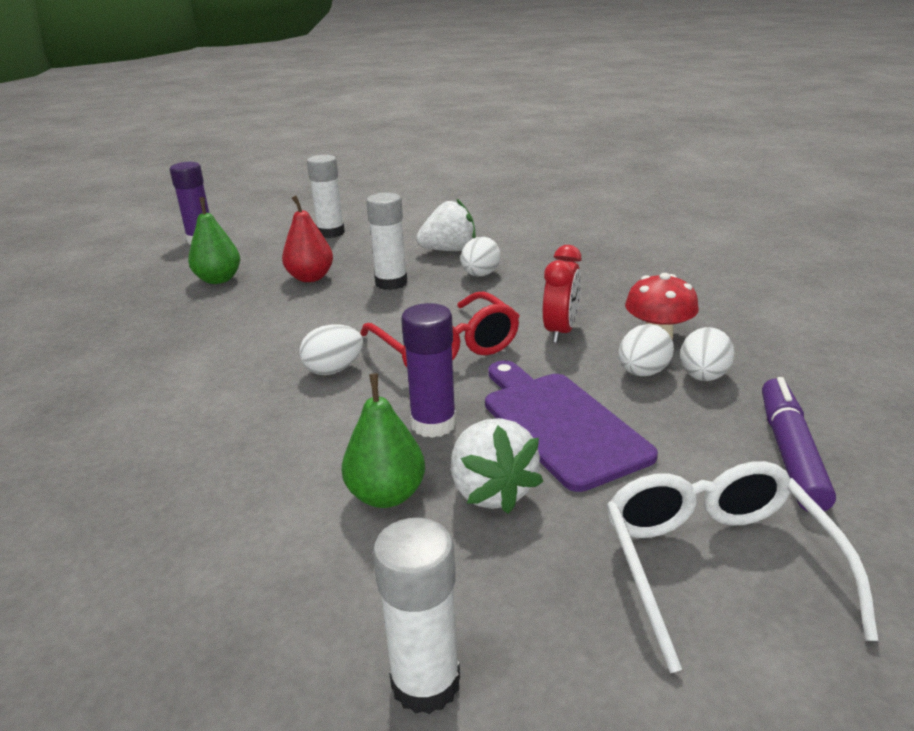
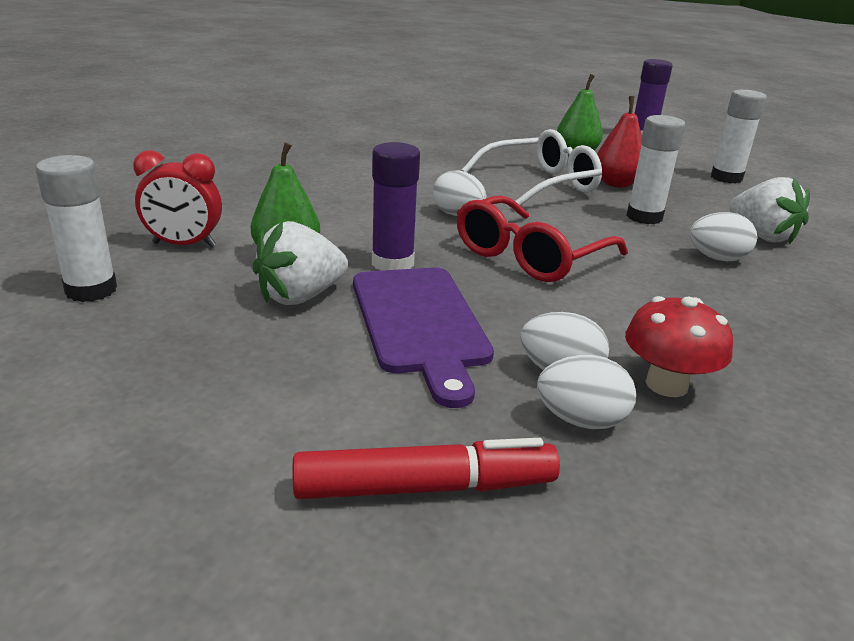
camera: 70 degrees right, 0 degrees up
purple cutting board [485,360,658,492] -> purple cutting board turned 120 degrees clockwise [353,267,494,408]
red clock [543,245,581,343] -> red clock moved to [133,150,222,247]
white glasses [606,461,879,673] -> white glasses moved to [462,129,602,206]
purple marker [762,377,836,512] -> red marker [293,438,560,499]

